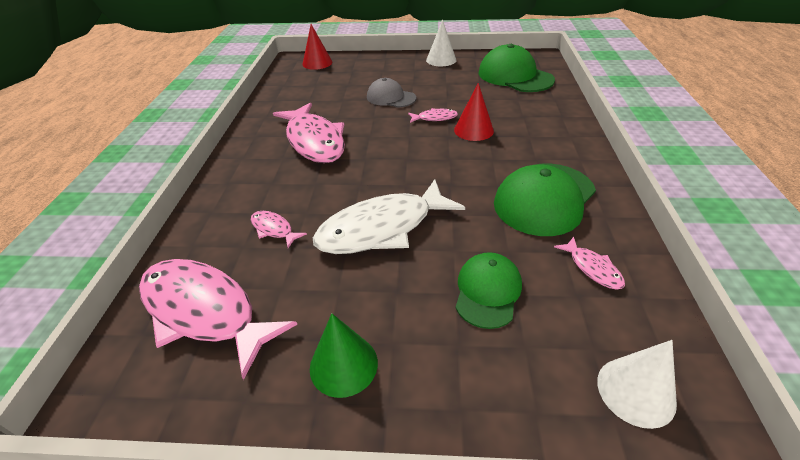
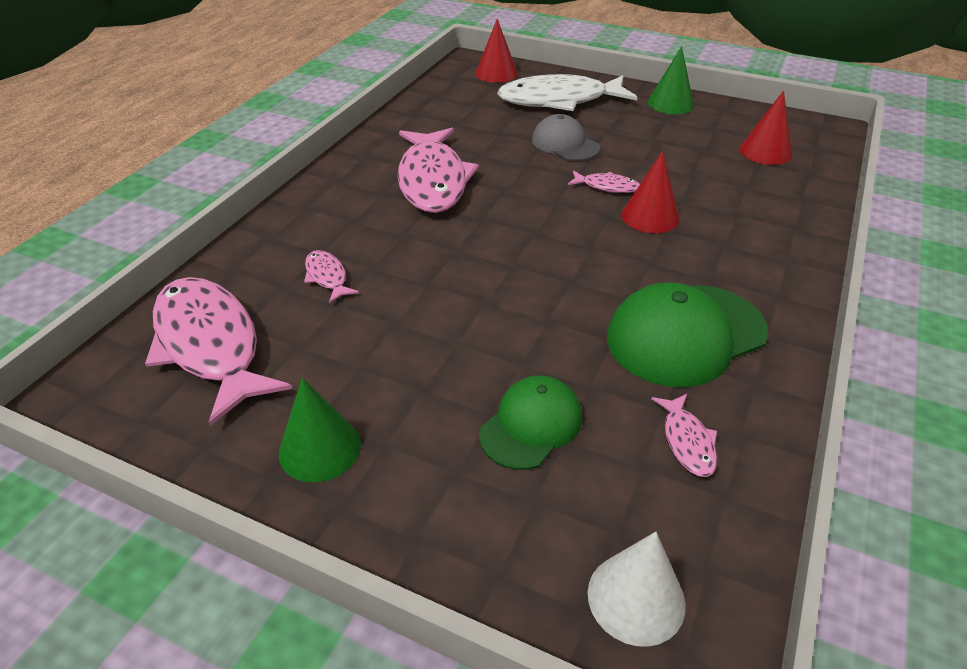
camera: 20 degrees right, 0 degrees up
white fish [313,179,465,254] -> white fish moved to [497,74,638,111]
white cone [426,20,457,66] -> green cone [648,46,694,114]
green cap [478,44,555,92] -> red cone [739,90,792,165]

